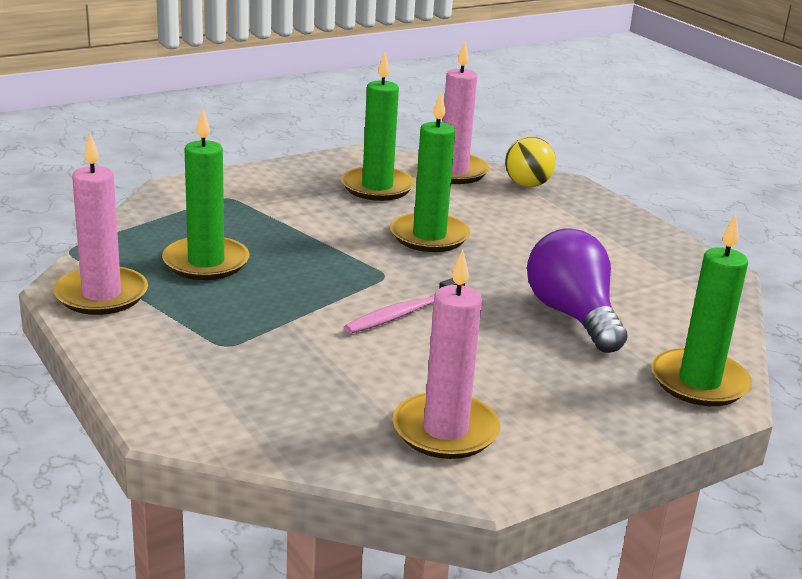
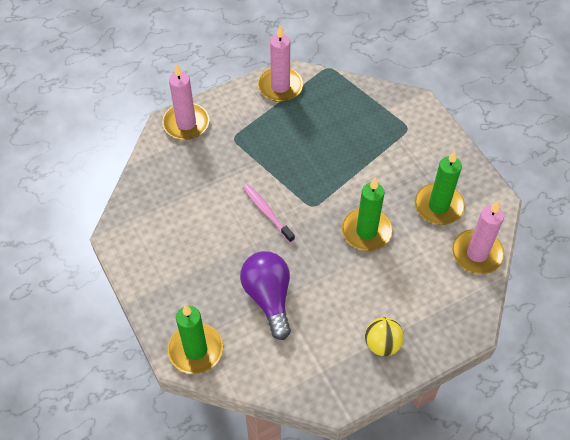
camera: 95 degrees right, 30 degrees up
green candle [162,109,250,280] -> none
pink candle [393,250,500,459] -> pink candle moved to [162,64,209,140]
yellow ball [505,136,556,187] -> yellow ball moved to [365,317,404,356]
purple light bulb [527,228,628,353] -> purple light bulb turned 90 degrees counterclockwise [240,251,291,340]

